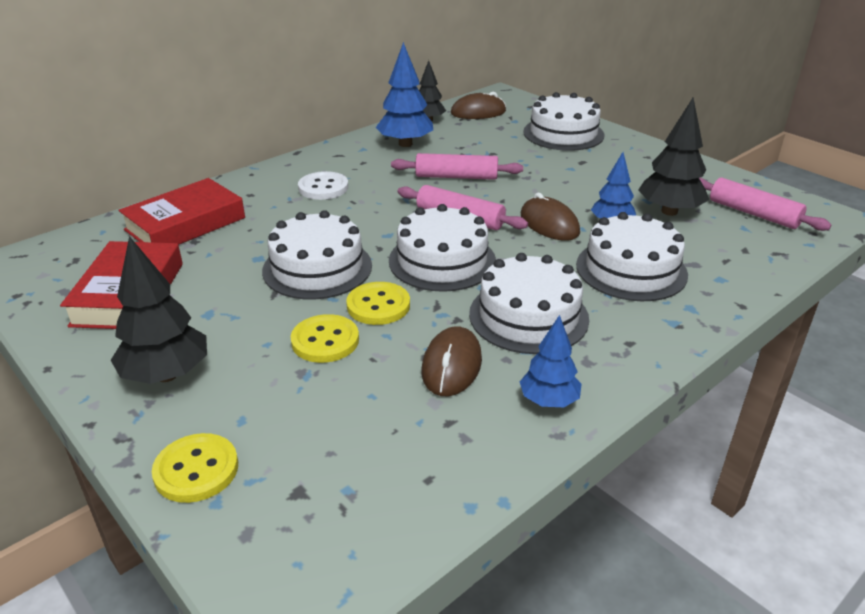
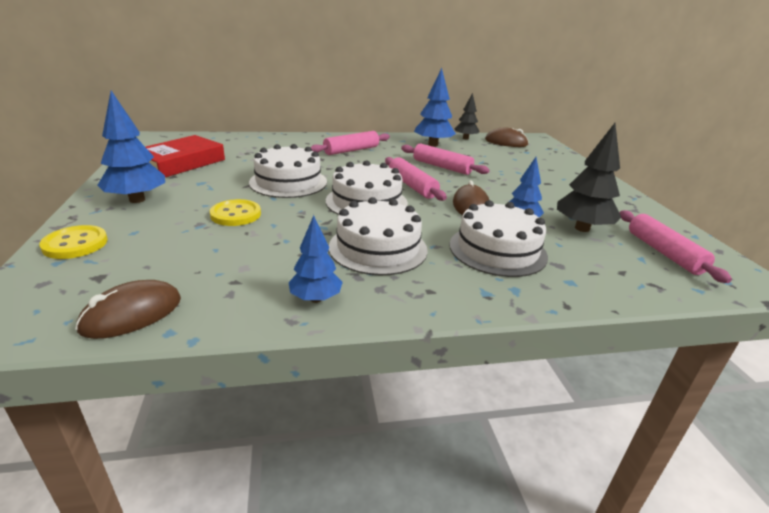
camera: 30 degrees right, 5 degrees down
black tree [111,236,207,384] -> blue tree [98,91,165,203]
red book [119,178,245,245] -> none
white button [298,171,348,200] -> pink rolling pin [310,131,390,155]
yellow button [346,282,410,325] -> none
brown mouse [421,326,482,396] -> brown mouse moved to [75,280,181,339]
white cake [523,92,605,151] -> none

